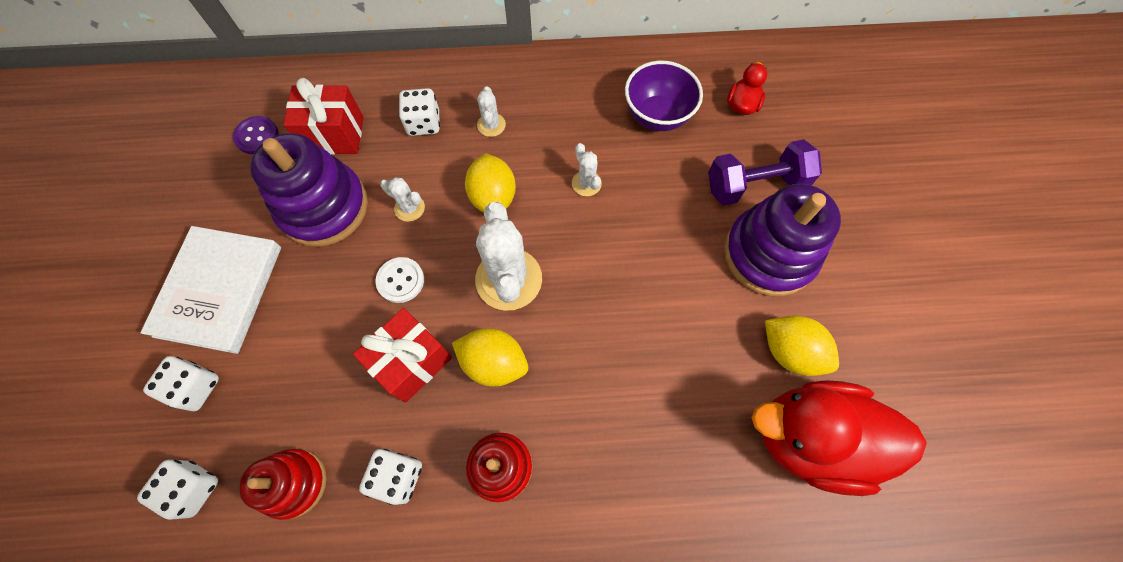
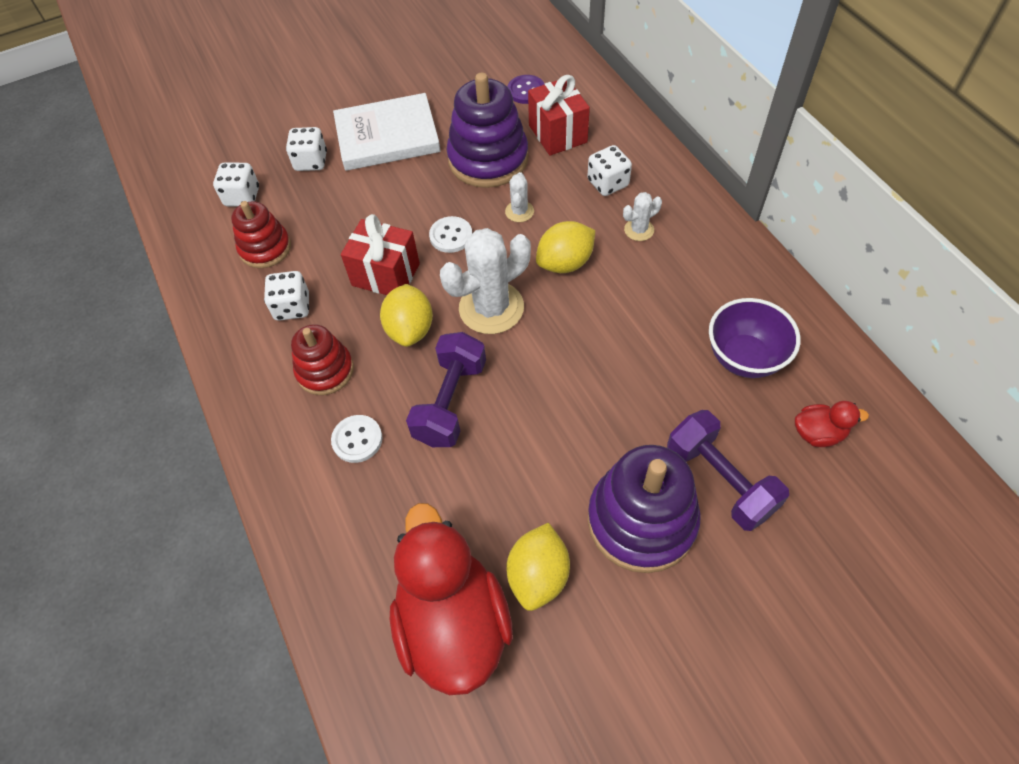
camera: 70 degrees right, 10 degrees down
white cactus [572,143,602,196] -> none
none -> white button [331,415,383,463]
none -> purple dumbbell [406,332,486,447]

